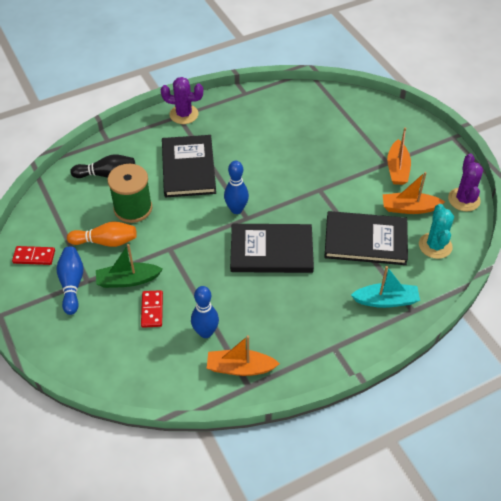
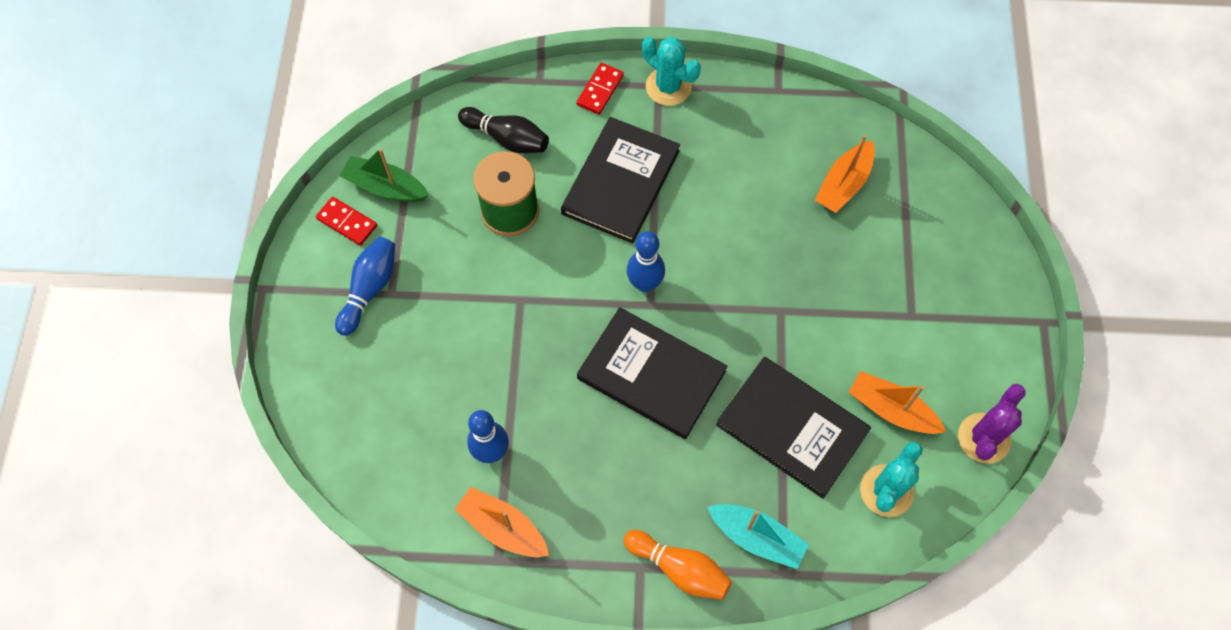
camera: 30 degrees right, 15 degrees up
orange bowling pin [67,221,137,247] -> orange bowling pin moved to [624,530,732,600]
green boat [96,244,163,288] -> green boat moved to [340,148,429,202]
red domino [141,290,163,328] -> red domino moved to [577,63,624,115]
purple cactus [161,77,203,124] -> turquoise cactus [642,37,701,106]
orange boat [387,127,411,185] -> orange boat moved to [815,135,875,213]

